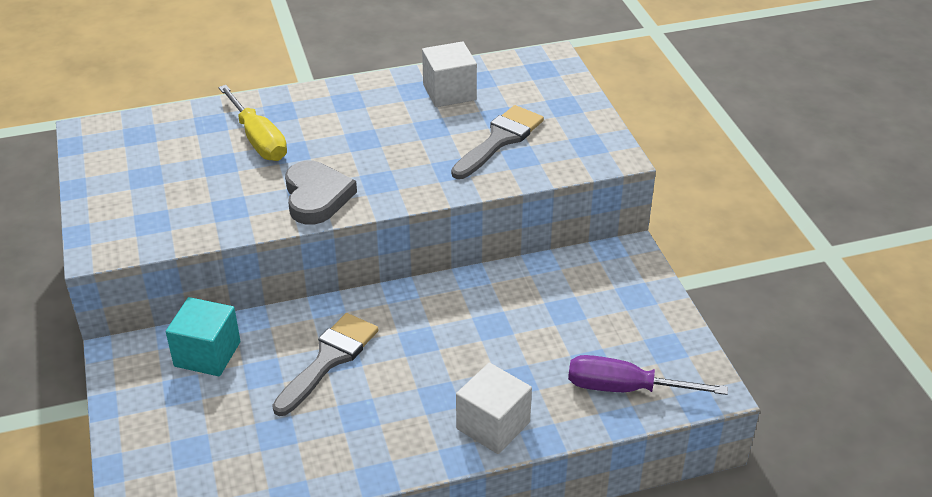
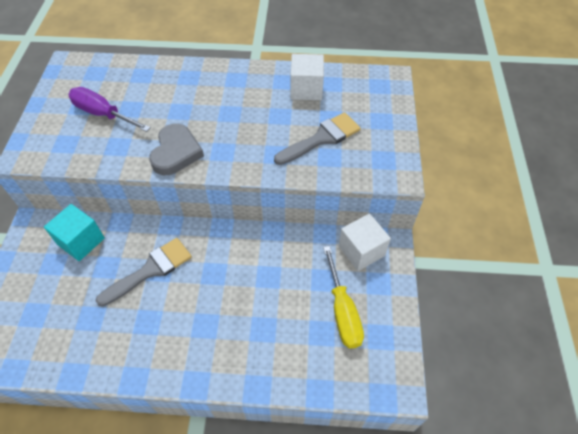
camera: 20 degrees right, 15 degrees up
yellow screwdriver [218,85,287,161] -> yellow screwdriver moved to [323,246,364,348]
white cube [456,363,532,454] -> white cube moved to [339,213,391,271]
purple screwdriver [568,355,728,395] -> purple screwdriver moved to [68,87,151,132]

